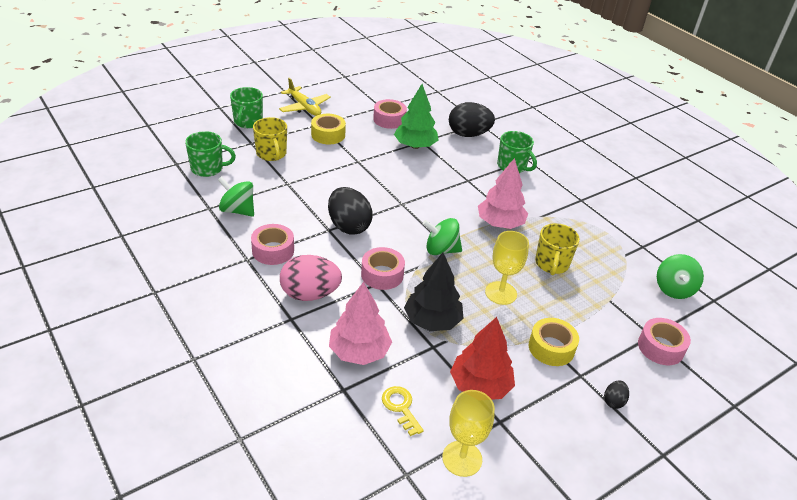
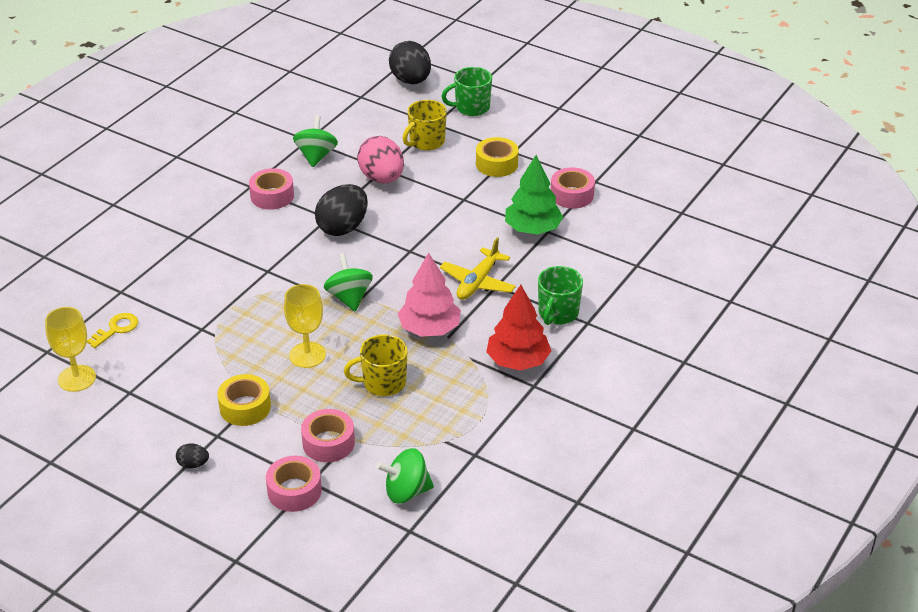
camera: 70 degrees right, 0 degrees up
green mug [185,131,236,177] -> none
yellow plane [279,78,331,116] -> yellow plane moved to [440,237,516,300]
pink egg [280,255,342,301] -> pink egg moved to [357,136,404,184]
pink tree [329,282,392,365] -> none
pink tape [361,247,405,290] -> pink tape moved to [301,409,355,462]
black tree [404,252,464,331] -> none
black egg [449,102,495,137] -> black egg moved to [389,41,431,84]
red tree [450,317,515,400] -> red tree moved to [486,285,551,371]

